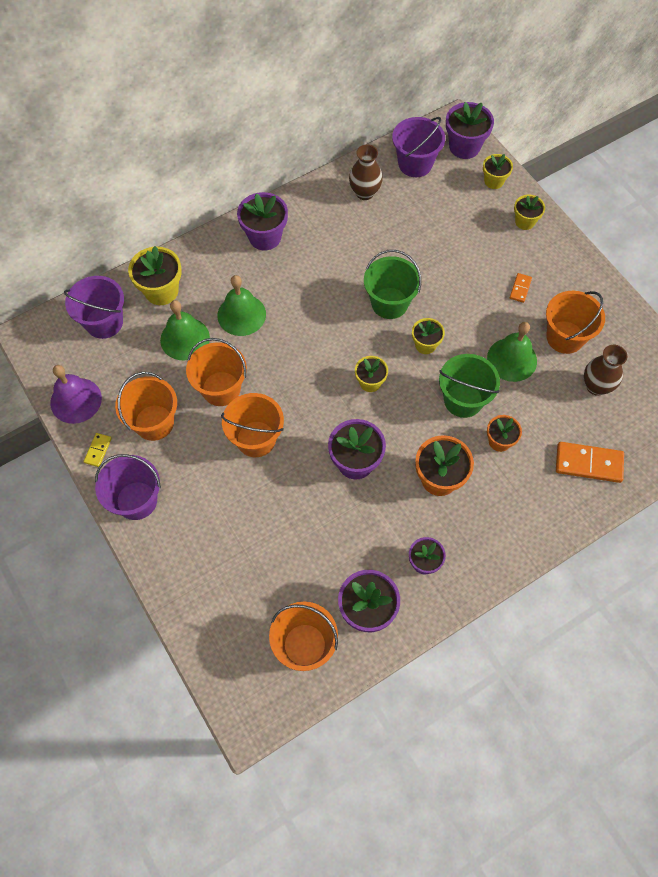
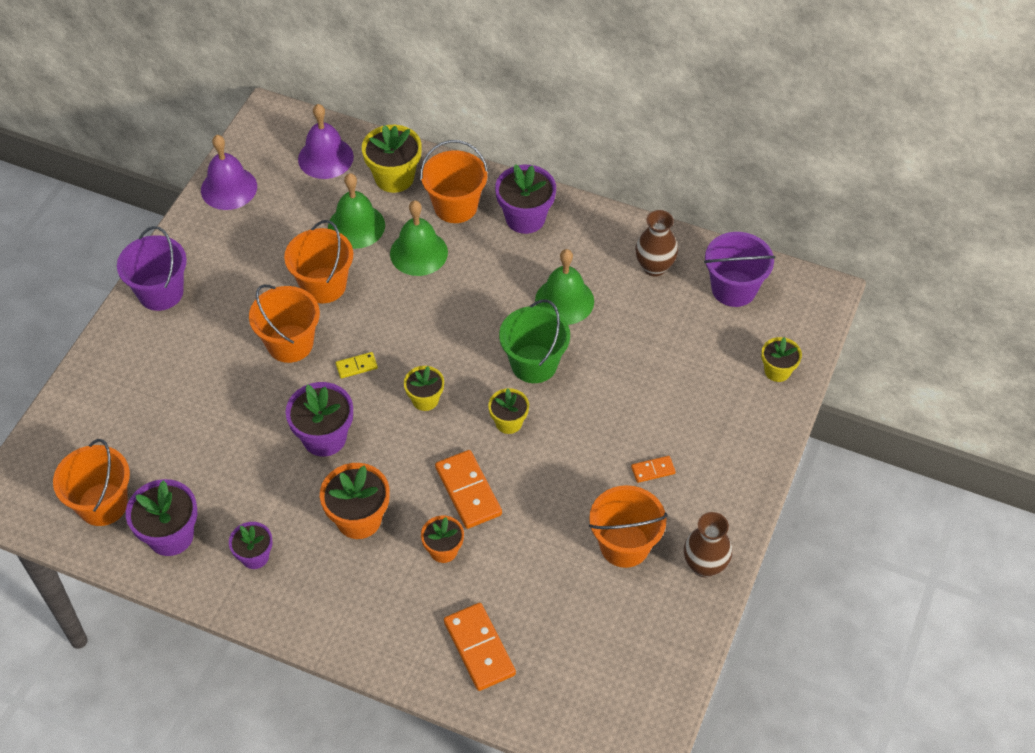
camera: 55 degrees right, 10 degrees down
purple bucket [64,276,124,339] -> purple bell [298,104,354,179]
yellow domino [84,433,112,467] -> yellow domino moved to [336,352,378,378]
orange bucket [115,372,177,441] -> orange bucket moved to [420,140,488,223]
green bucket [439,354,500,418] -> orange domino [435,450,502,529]
purple flower pot [446,102,494,159] -> none
green bell [487,322,537,382] -> green bell moved to [535,249,594,325]
yellow flower pot [514,194,545,230] -> none
brown vase [584,345,627,396] -> brown vase moved to [684,512,732,578]

